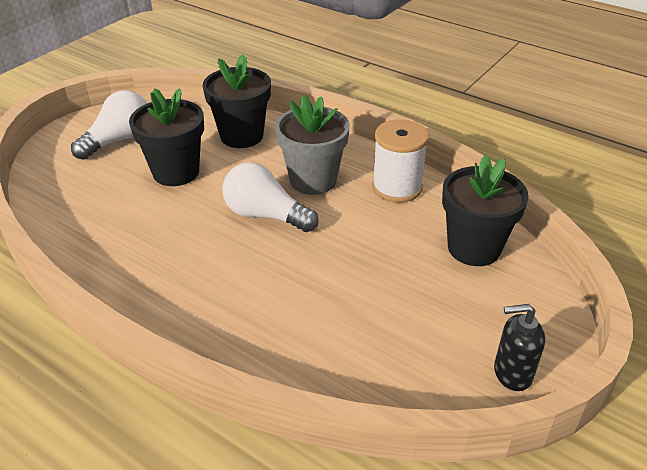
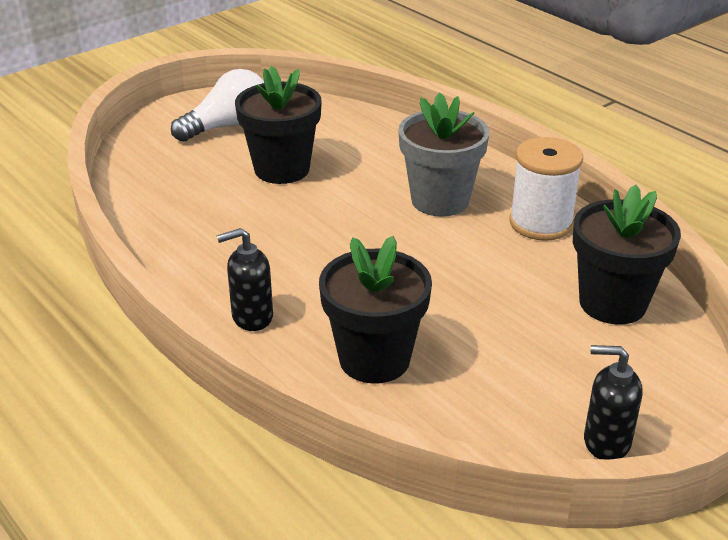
camera: 15 degrees right, 5 degrees down
black flower pot [203,54,271,148] -> black flower pot moved to [319,236,432,383]
white light bulb [222,162,319,232] -> none
none -> black soap dispenser [217,228,273,331]

